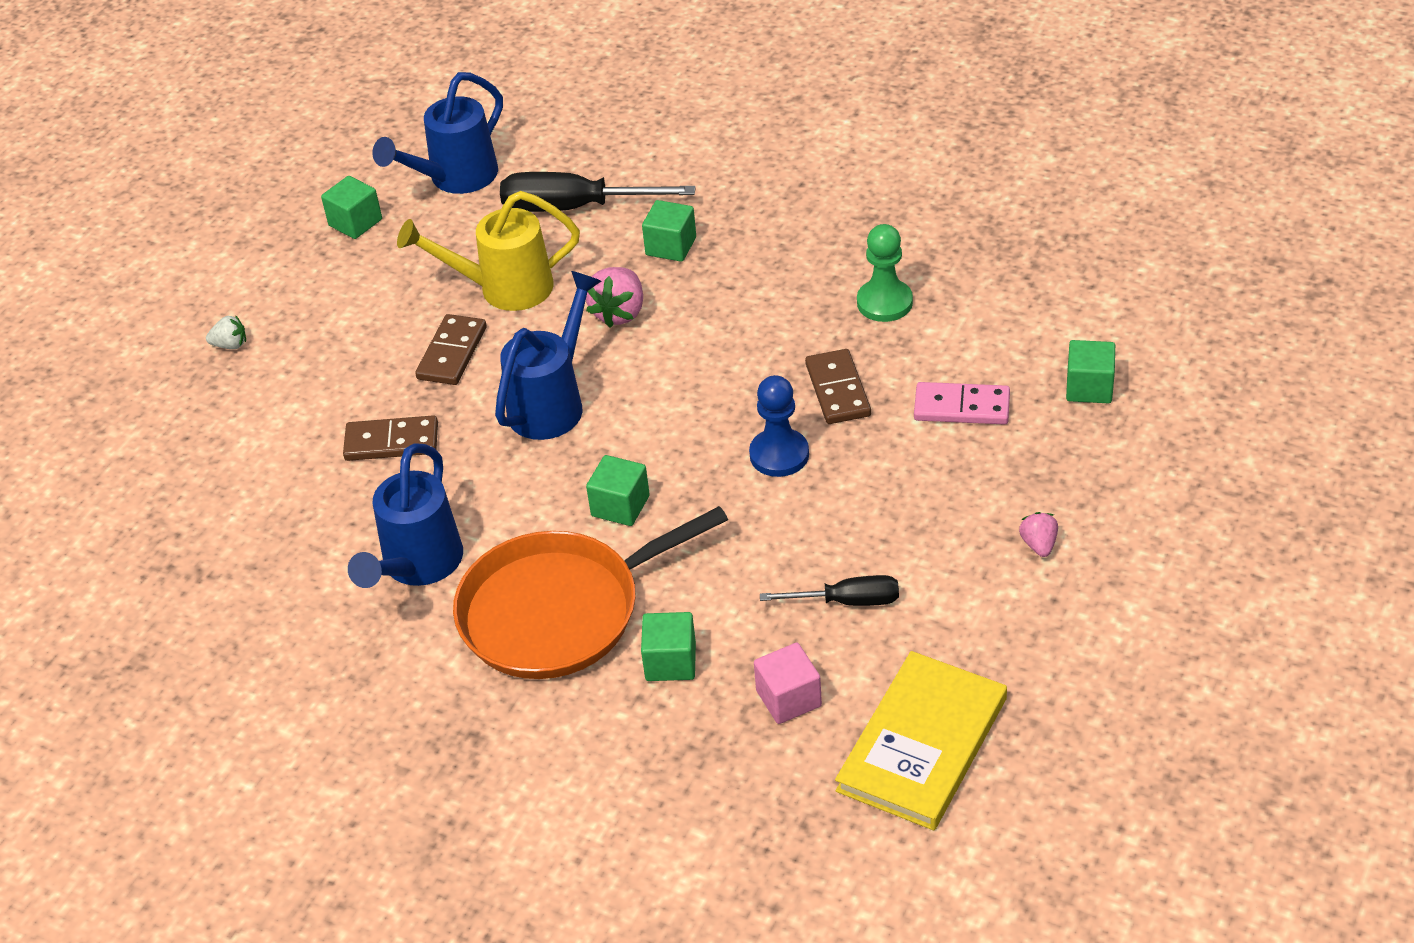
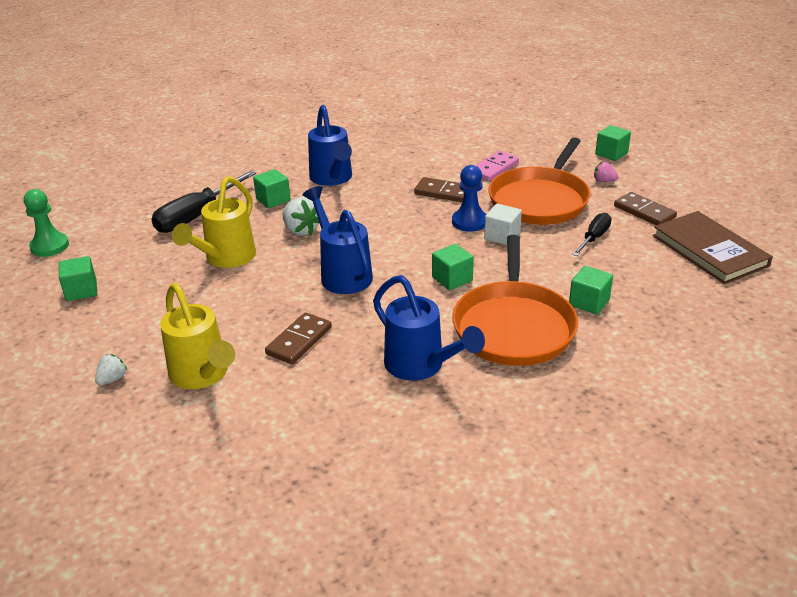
camera: 60 degrees left, 10 degrees down
blue watering can [373,72,503,194] -> blue watering can moved to [308,105,352,186]
brown domino [415,314,487,385] -> brown domino moved to [614,192,677,225]
pink strawberry [586,267,643,328] -> white strawberry [282,197,319,236]
pink cube [754,643,822,724] -> none
yellow book [835,651,1007,830] -> brown book [652,211,773,284]
green pawn [857,224,913,322] -> green pawn moved to [24,189,69,257]
green cube [1066,340,1115,403] -> green cube moved to [595,125,631,161]
none -> yellow watering can [160,283,235,389]
none -> white cube [484,204,522,245]
none -> orange pan [488,137,591,225]

